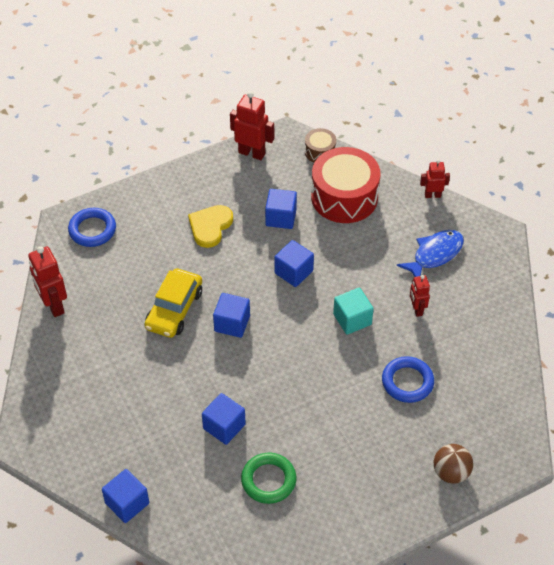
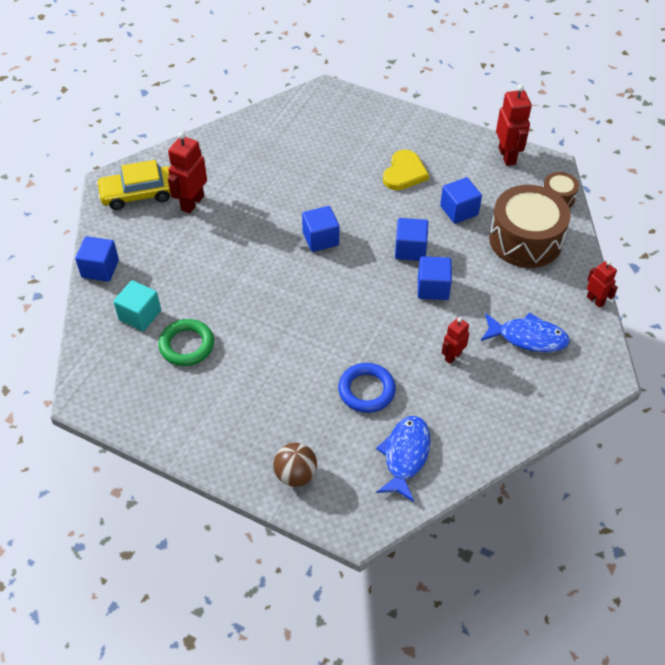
camera: 55 degrees right, 0 degrees up
red robot [28,246,67,317] -> red robot moved to [168,132,207,214]
blue ring [68,208,116,247] -> none
yellow car [144,268,202,338] -> yellow car moved to [96,160,170,210]
yellow heart [188,205,233,248] -> yellow heart turned 120 degrees clockwise [383,150,429,190]
blue cube [202,393,246,445] -> blue cube moved to [418,256,452,300]
red drum [311,147,381,223] -> brown drum [489,185,571,268]
turquoise cube [333,288,374,335] -> turquoise cube moved to [113,280,161,331]
none -> blue fish [376,416,431,502]

